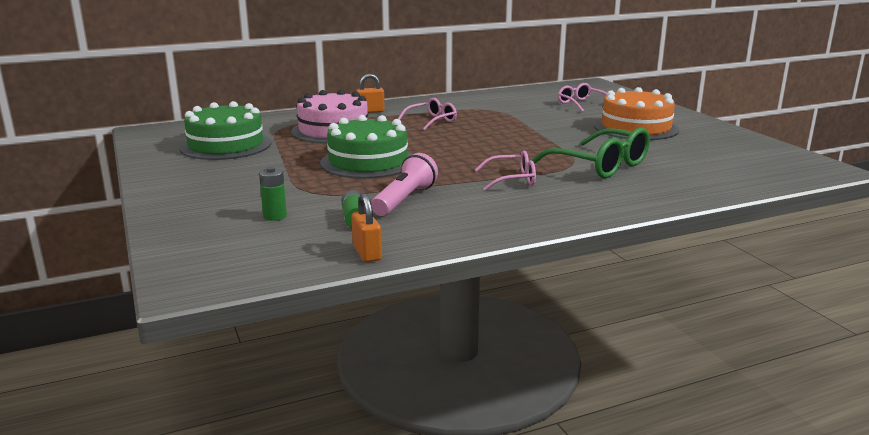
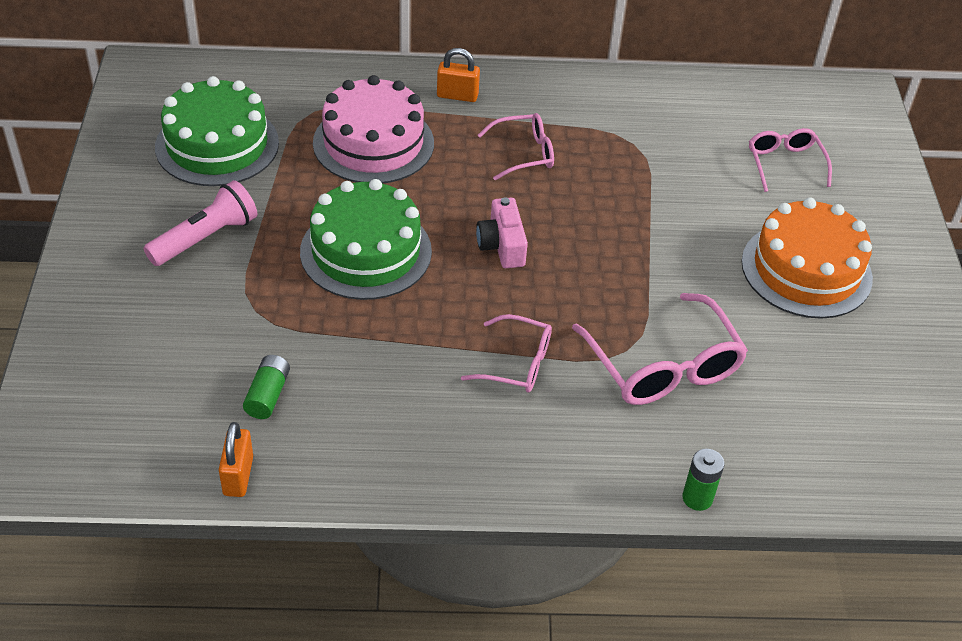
camera: 20 degrees right, 25 degrees up
green battery [259,167,287,221] -> green battery moved to [682,449,724,511]
pink flashlight [371,153,438,216] -> pink flashlight moved to [144,180,258,266]
green glasses [532,128,650,178] -> pink glasses [572,293,748,405]
none -> pink camera [476,197,528,268]

